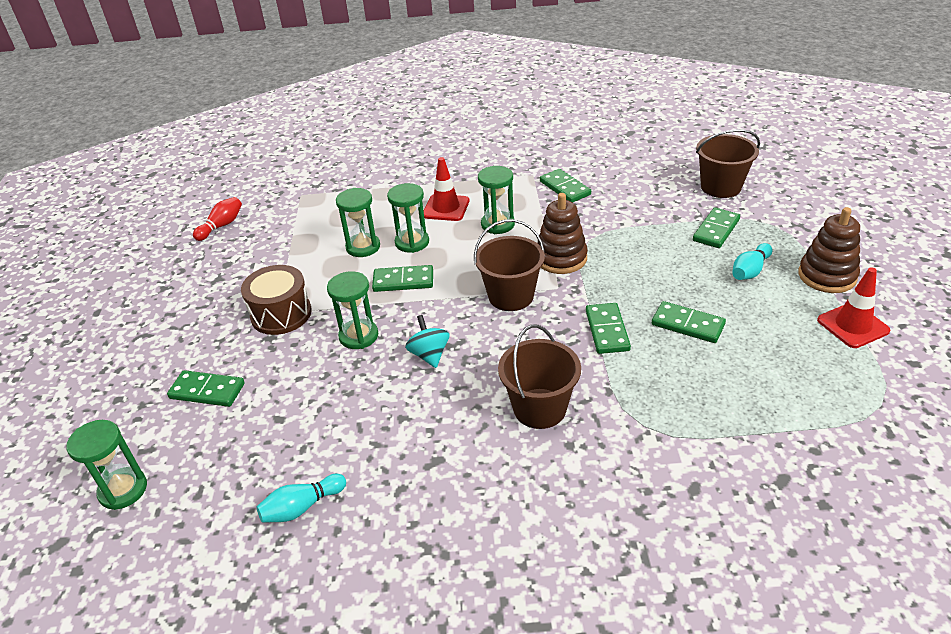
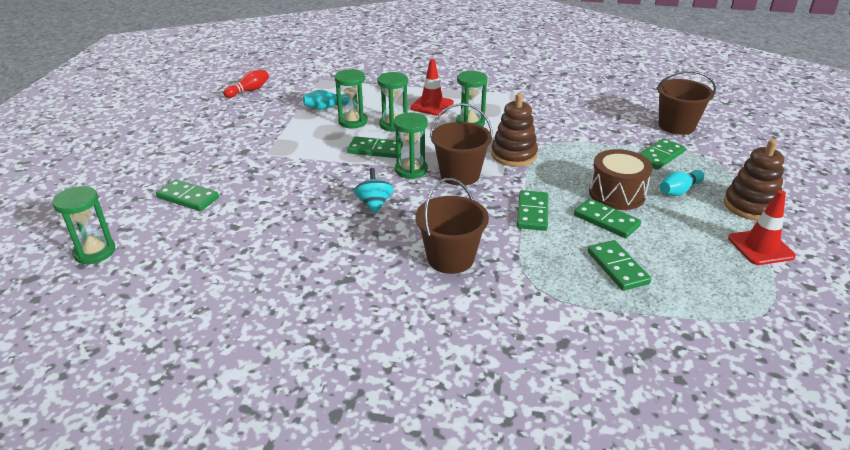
camera: 10 degrees right, 5 degrees down
brown drum [241,265,312,335] -> brown drum moved to [589,149,653,210]
turquoise bowling pin [256,474,346,523] -> turquoise bowling pin moved to [303,90,349,110]
green hourglass [327,271,378,349] -> green hourglass moved to [393,113,428,179]
green domino [540,169,591,203] -> green domino moved to [588,240,651,291]

